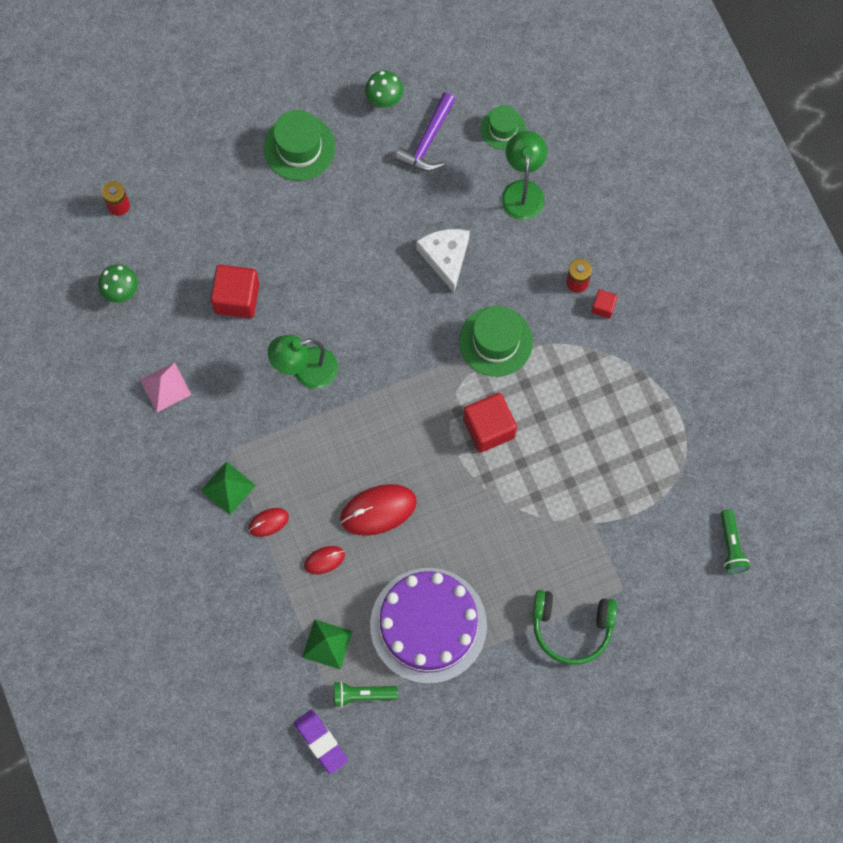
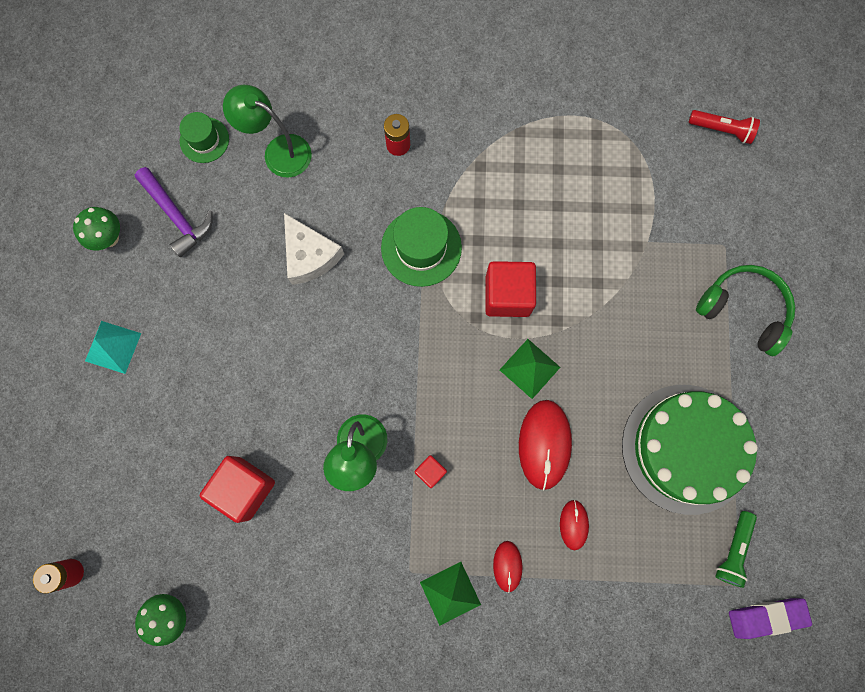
camera: 65 degrees left, 5 degrees up
pink pyramid [140,362,192,412] -> none
green hat [264,110,335,181] -> turquoise pyramid [85,321,141,374]
green pyramid [302,619,353,669] -> green pyramid moved to [500,339,561,399]
purple cake [370,568,487,684] -> green cake [622,385,758,515]
white cheese [416,229,470,293] -> white cheese turned 135 degrees counterclockwise [284,213,344,285]
green headphones [533,590,617,665] -> green headphones turned 90 degrees counterclockwise [696,265,795,356]
red cube [592,289,618,319] -> red cube moved to [414,455,447,488]
green flashlight [721,509,750,573] -> red flashlight [688,110,760,144]

